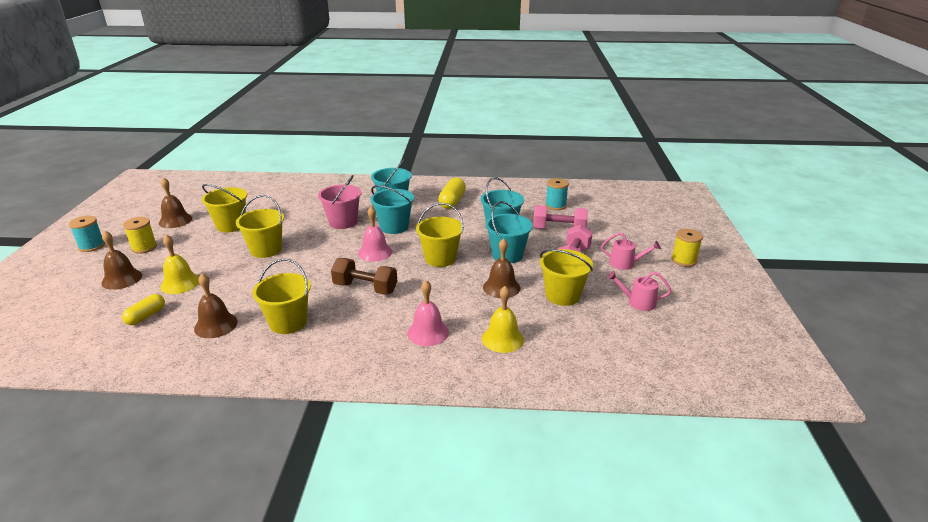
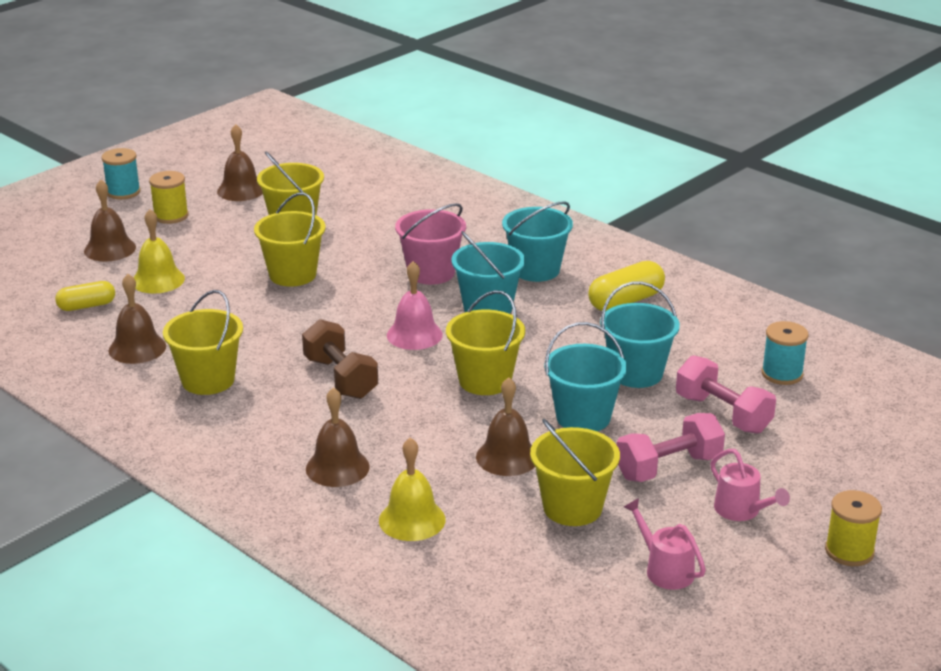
camera: 40 degrees right, 0 degrees up
pink bell [407,280,449,346] -> brown bell [306,387,370,487]

